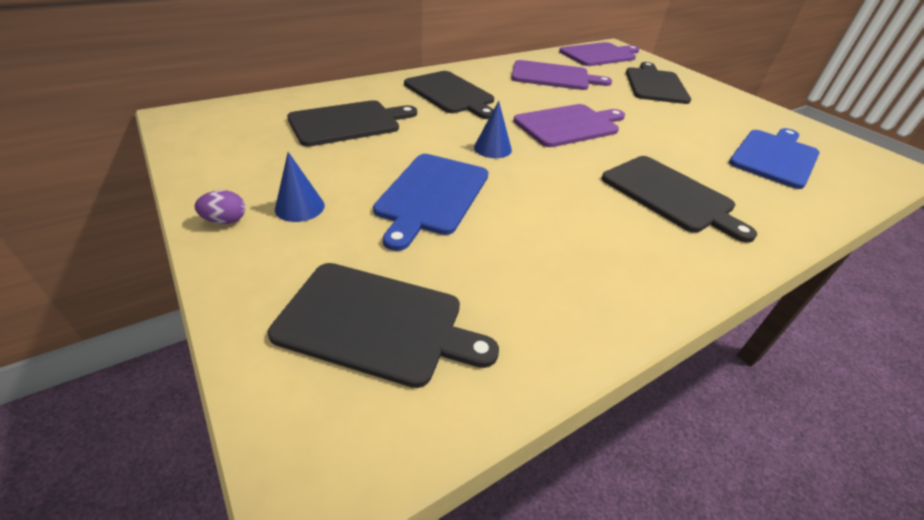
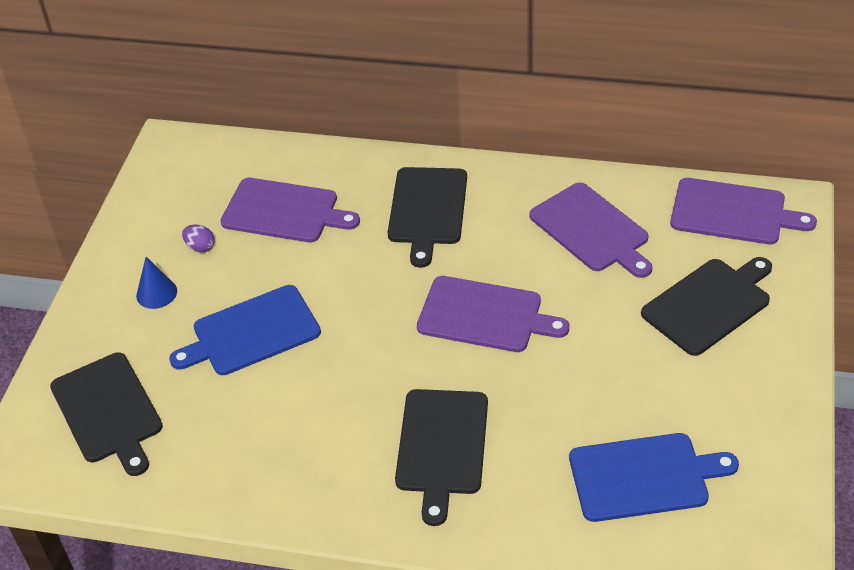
camera: 50 degrees right, 5 degrees up
purple egg [195,190,245,224] -> purple egg moved to [182,225,215,252]
black cutting board [287,100,417,147] -> purple cutting board [220,178,360,242]
blue cone [474,101,512,158] -> none

